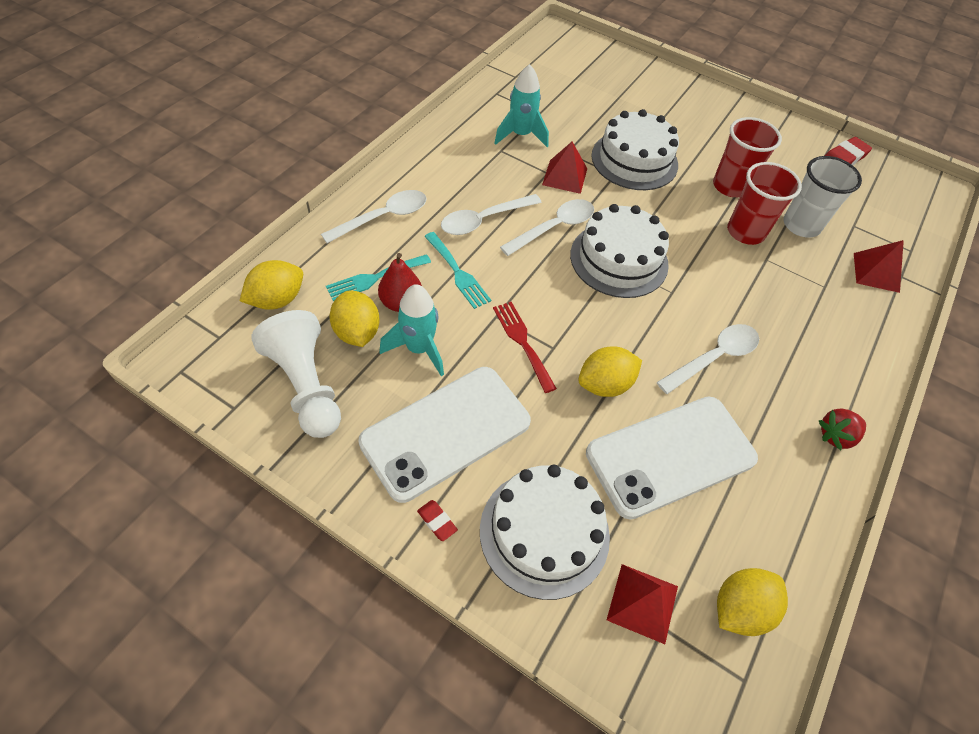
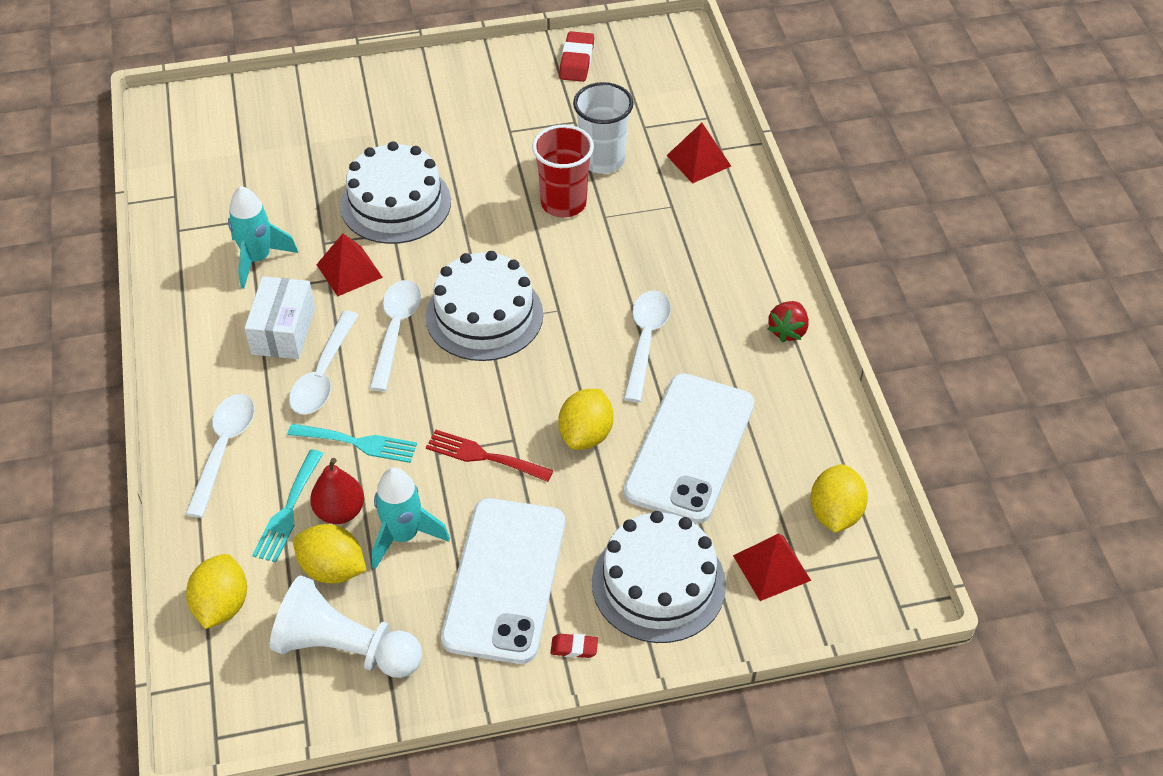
camera: 40 degrees left, 5 degrees down
red cup [713,117,782,197] -> none
none -> white box [244,276,315,359]

